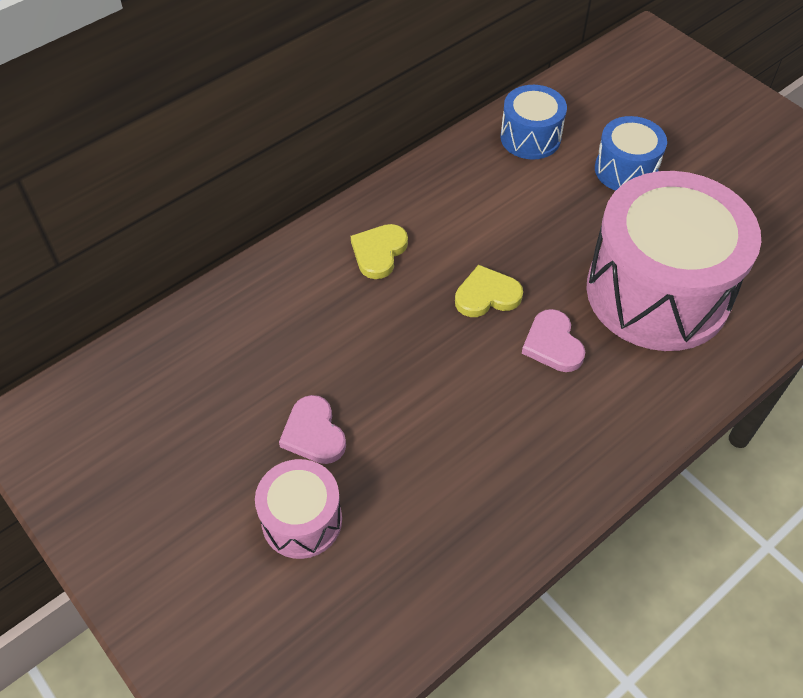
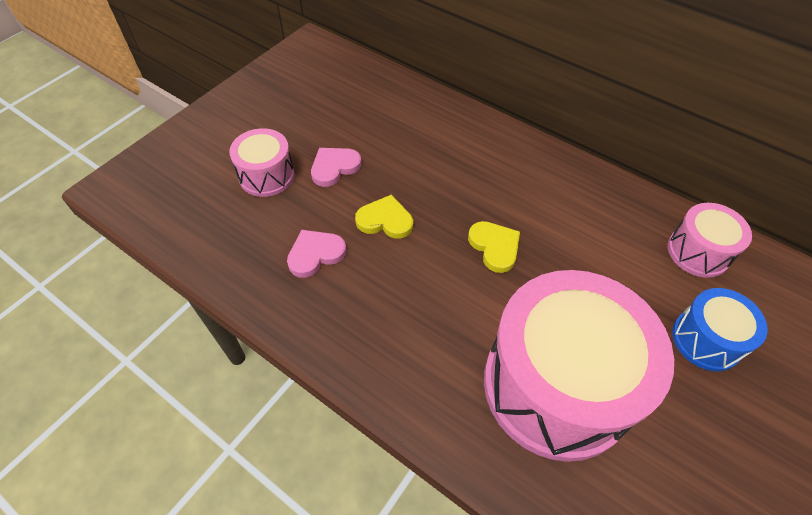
camera: 75 degrees right, 0 degrees up
yellow heart [351,224,408,279] -> yellow heart moved to [355,195,413,239]
blue drum [500,85,567,160] -> pink drum [668,203,752,278]
pink heart [522,309,585,372] -> pink heart moved to [287,230,346,278]

